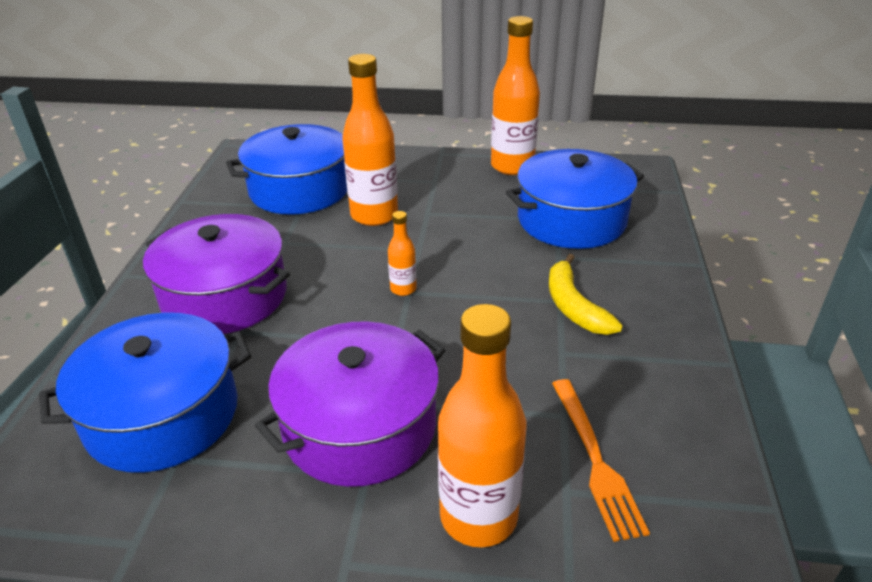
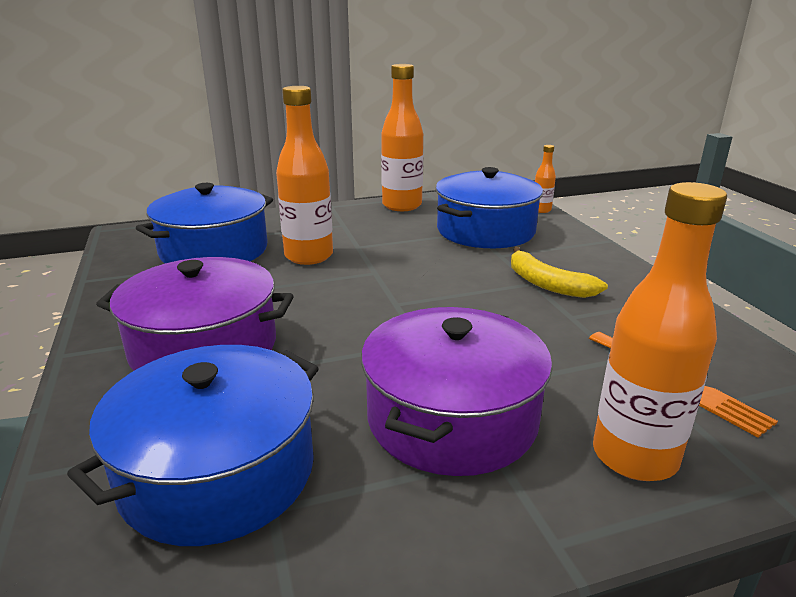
camera: 25 degrees left, 10 degrees down
orange bottle [388,211,417,296] -> orange bottle moved to [535,145,556,213]

